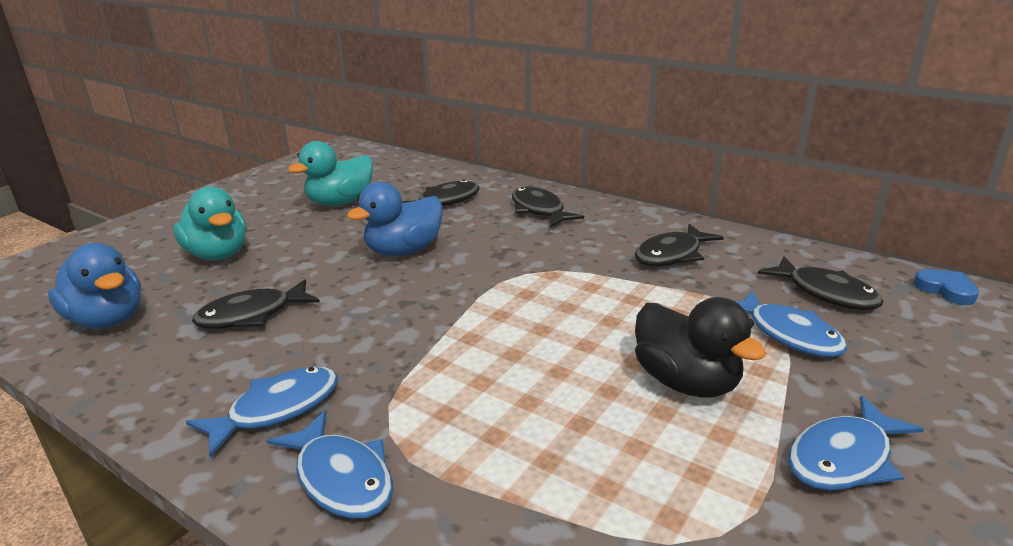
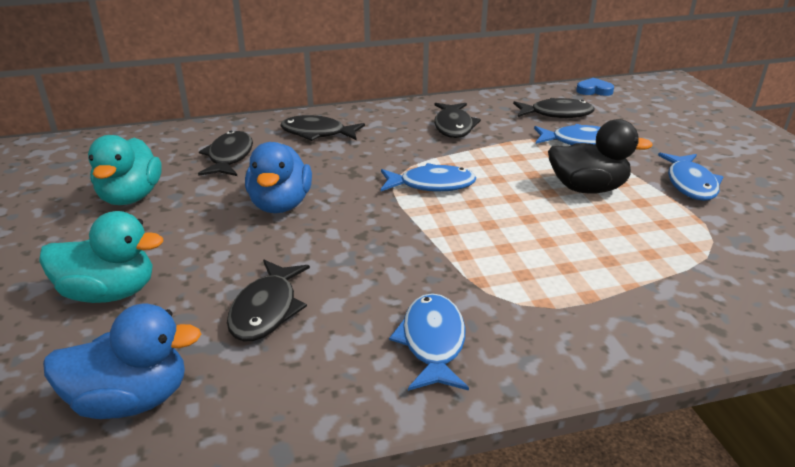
camera: 50 degrees left, 5 degrees up
blue fish [267,411,393,519] -> blue fish moved to [381,163,476,192]

